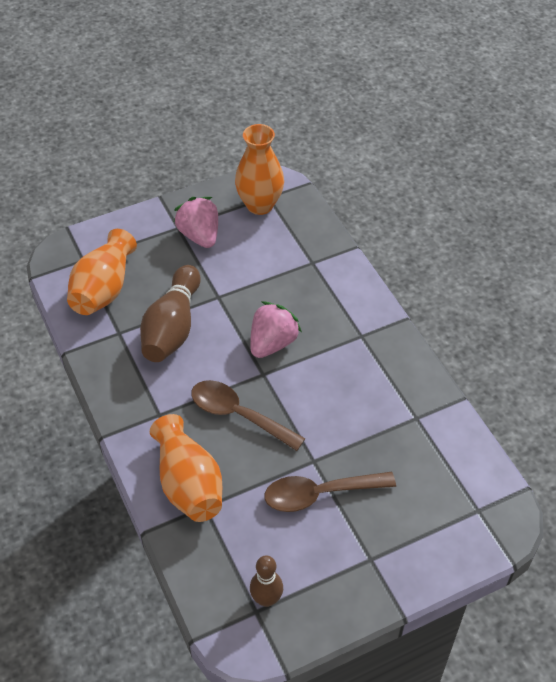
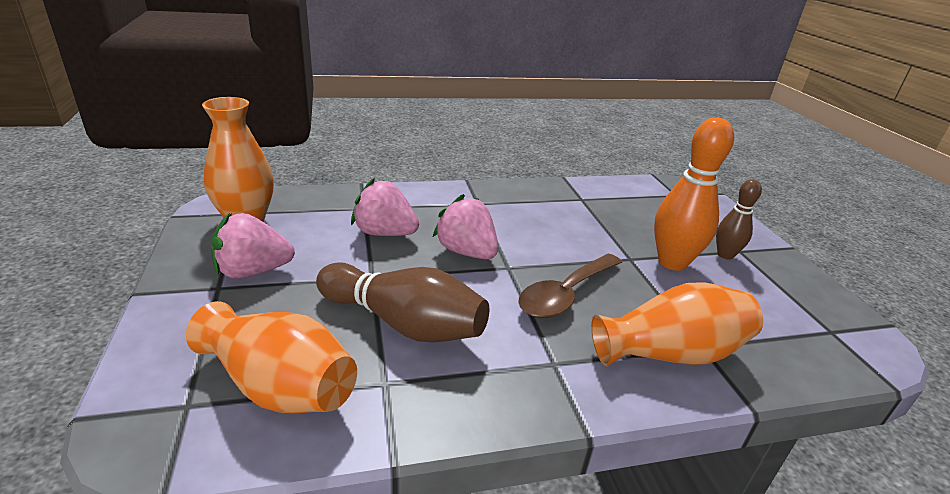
camera: 80 degrees left, 20 degrees down
brown bowling pin [250,556,283,607] -> brown bowling pin moved to [716,179,762,260]
brown spoon [264,472,396,512] -> orange bowling pin [654,117,734,271]
none -> pink strawberry [351,178,419,236]

